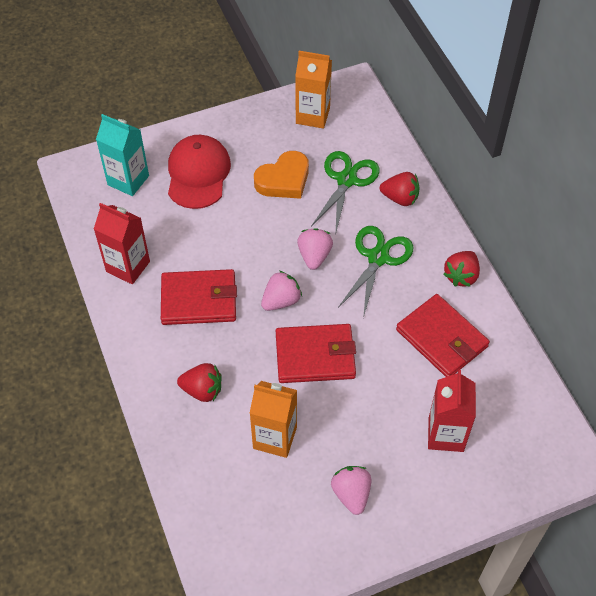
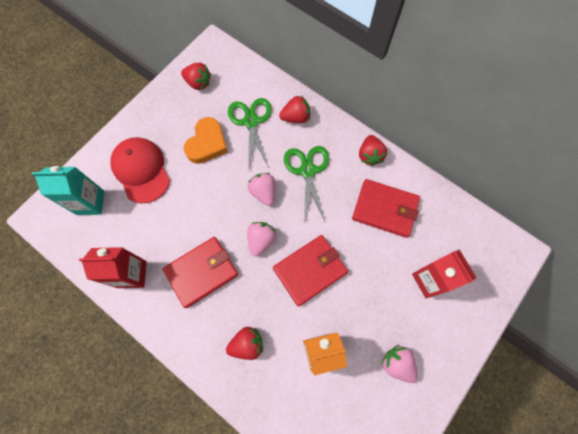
camera: 30 degrees left, 15 degrees up
orange carton [295,51,332,129] -> red strawberry [181,63,211,90]

